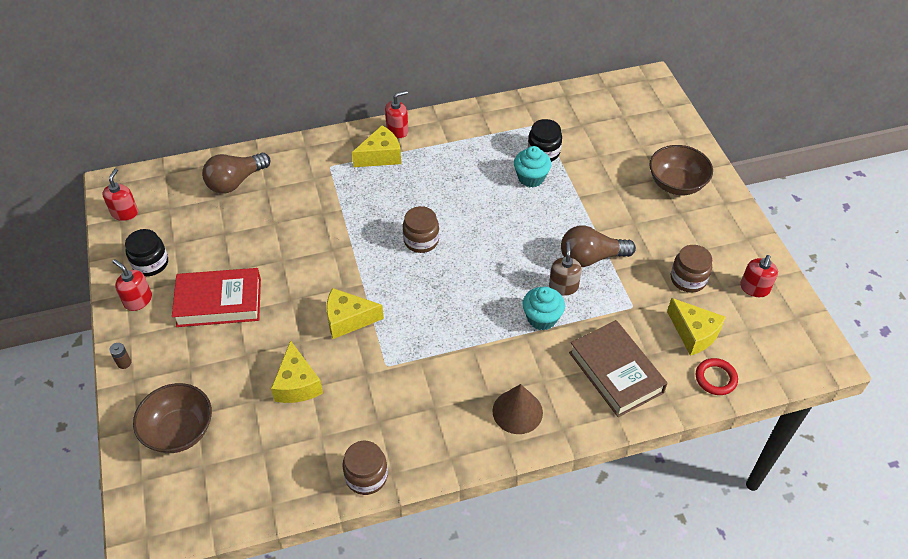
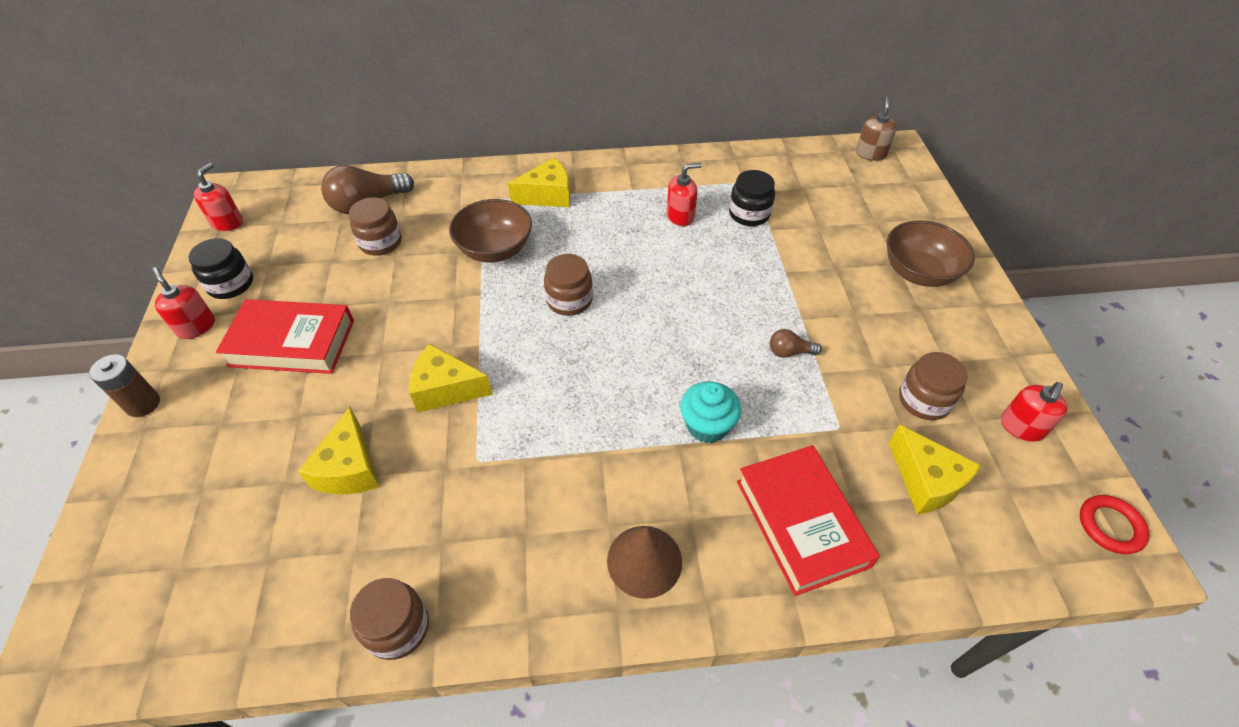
camera: 10 degrees right, 0 degrees up
brown battery [109,343,131,369] -> brown battery [89,354,160,417], size x1.71
brown bowl [133,383,212,453] -> brown bowl moved to [449,199,532,262]
red soap dispenser [385,91,408,138] -> red soap dispenser moved to [667,163,702,226]
turquoise cupcake [514,146,551,187] -> none
brown soap dispenser [549,242,582,296] -> brown soap dispenser moved to [856,96,897,161]
brown light bulb [561,225,636,267] -> brown light bulb [770,329,822,358], size x0.50
brown book [569,320,668,417] -> red book [737,445,880,596]
red ring [696,358,738,395] -> red ring moved to [1080,495,1149,554]
none -> brown jar [349,197,402,256]

